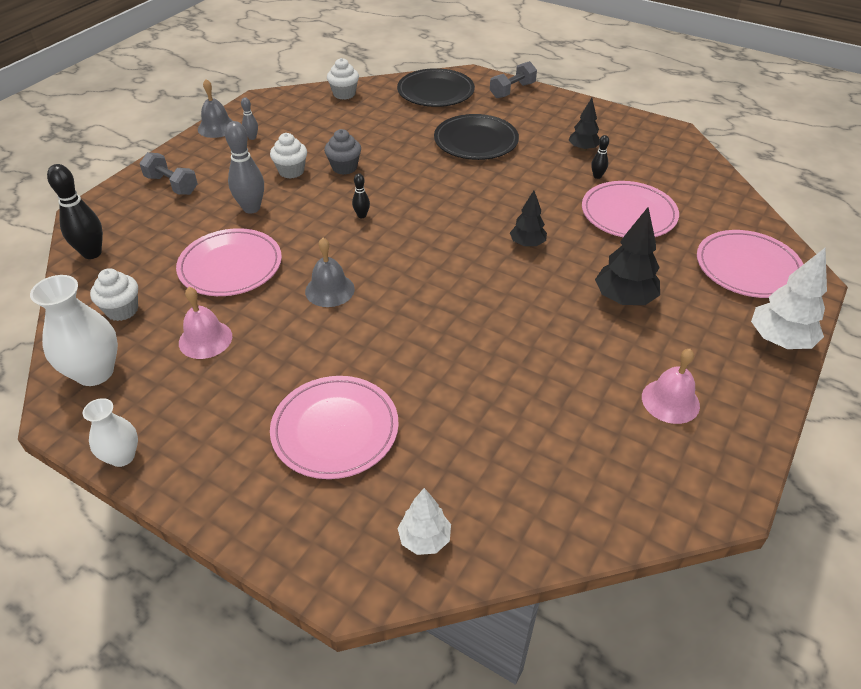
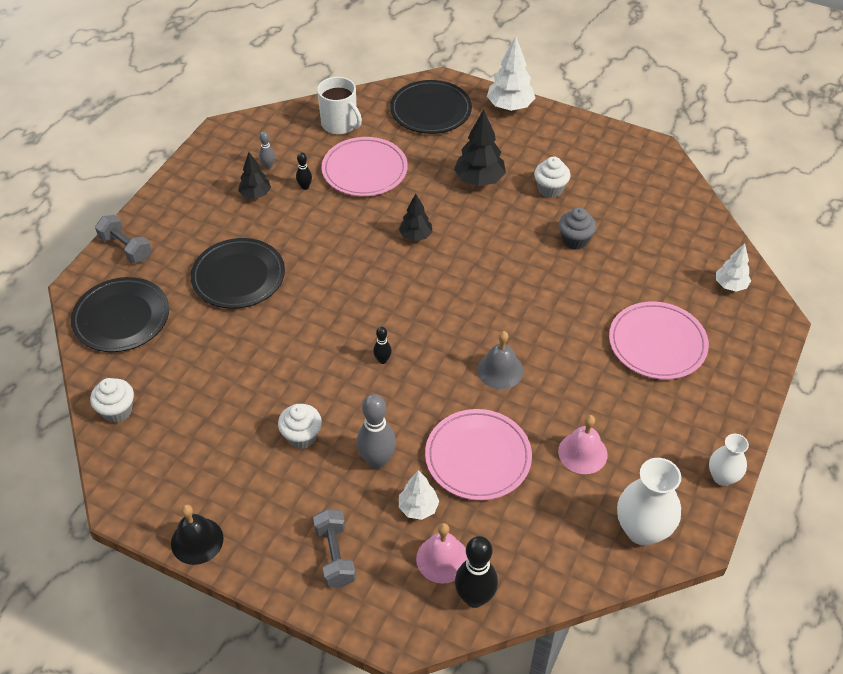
camera: 95 degrees left, 5 degrees up
white cupcake [90,268,138,321] -> white cupcake moved to [534,157,571,198]
grey dumbbell [140,152,198,195] -> grey dumbbell turned 45 degrees counterclockwise [313,509,356,588]
grey bell [198,79,233,138] -> black bell [171,504,224,565]
grey bowling pin [241,97,258,140] -> grey bowling pin moved to [259,132,275,169]
grey cupcake [324,129,361,175] -> grey cupcake moved to [558,207,596,250]
pink bell [642,349,700,424] -> pink bell moved to [416,523,467,584]
pink plate [697,230,803,298] -> black plate [390,80,472,134]
none -> white mug [317,77,362,134]
none -> white tree [399,470,439,520]

